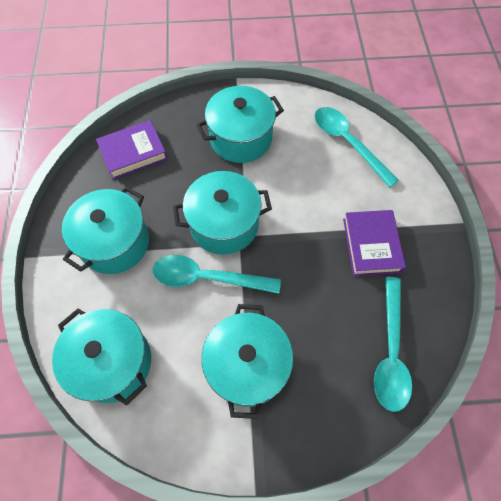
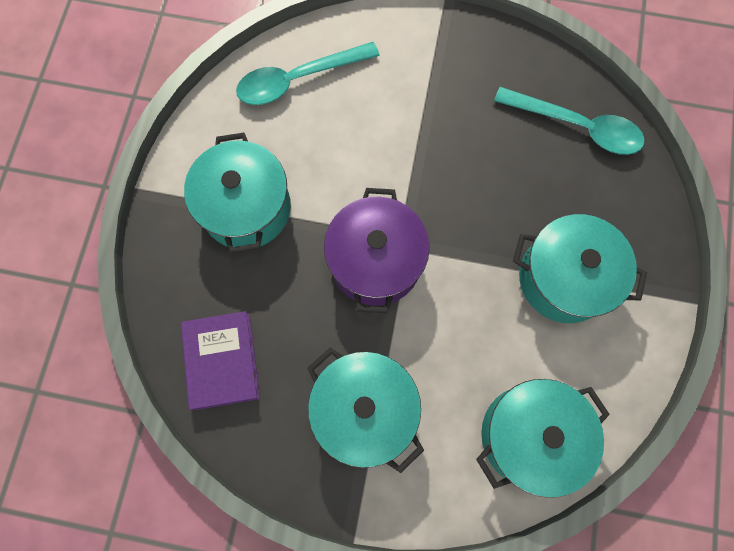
camera: 75 degrees left, 10 degrees up
turquoise spoon [153,255,281,294] -> none
turquoise pot [173,171,272,255] -> purple pot [324,188,430,313]
purple book [343,210,406,276] -> none

